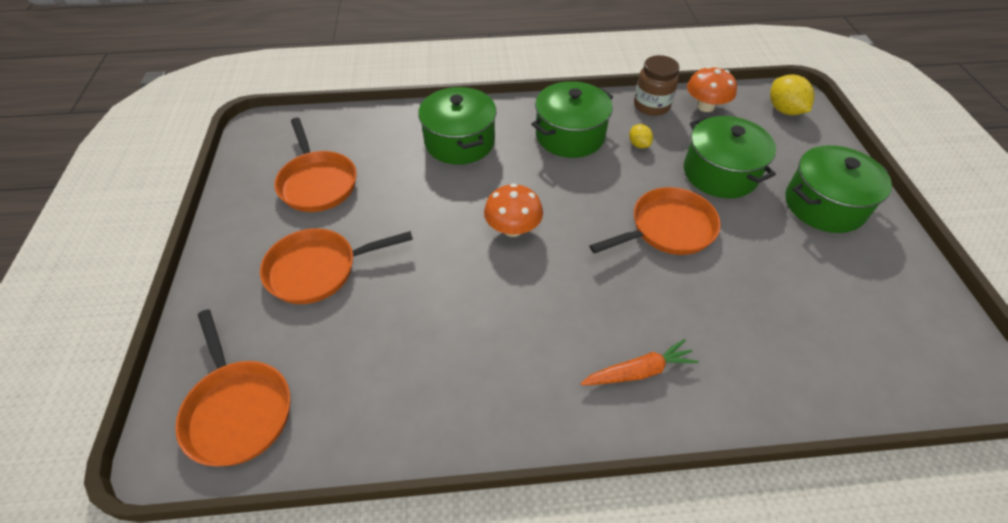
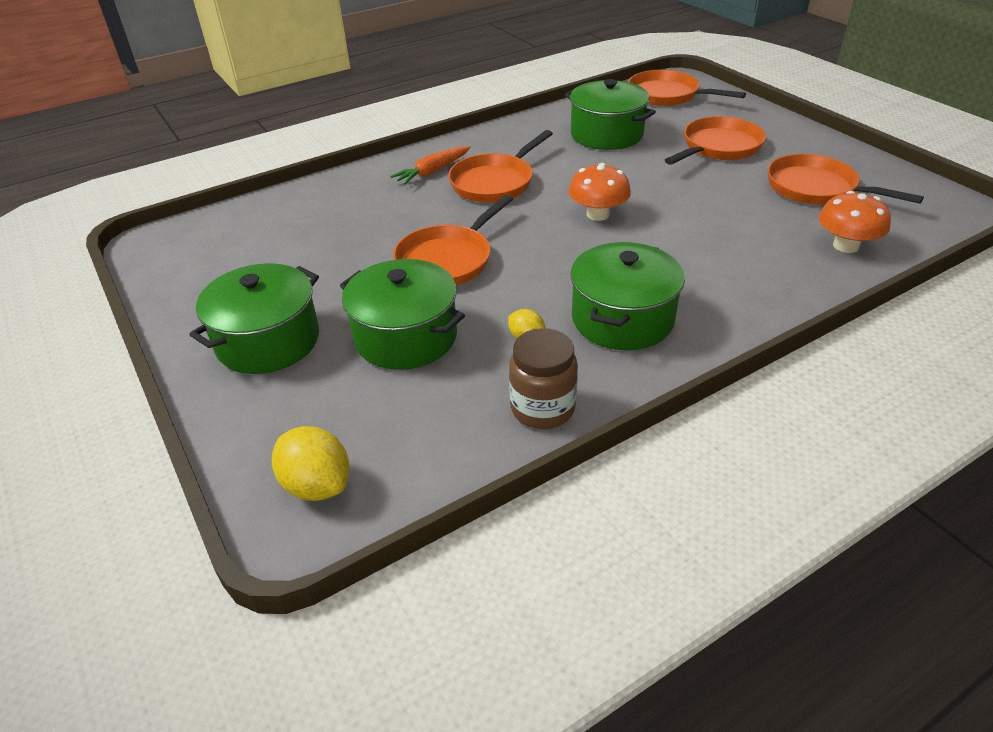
camera: 155 degrees right, 10 degrees down
green pot [418,87,497,165] -> green pot moved to [565,79,656,150]
orange mushroom [687,66,737,112] -> orange mushroom moved to [819,191,891,253]
none -> orange pan [448,130,553,203]

